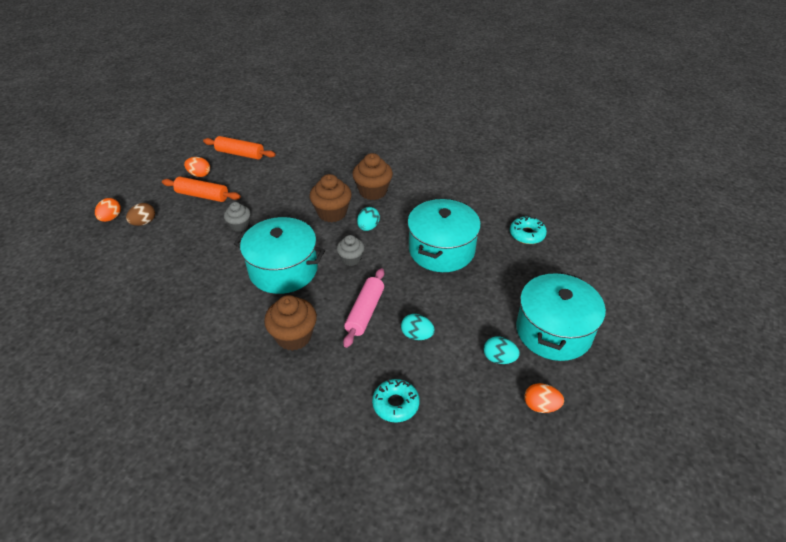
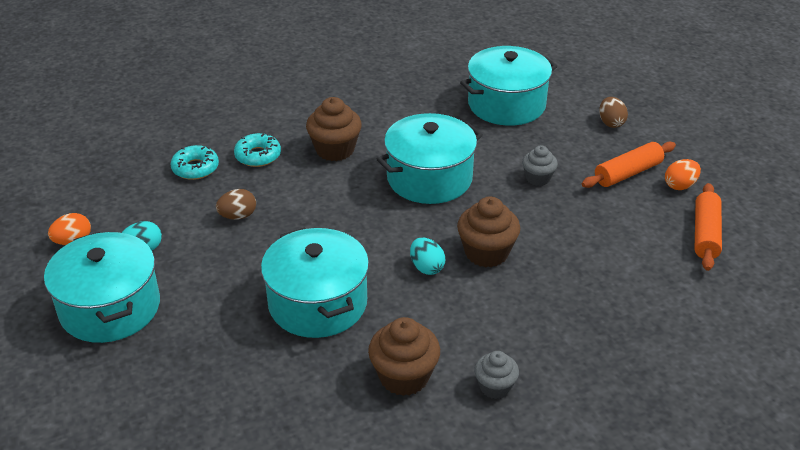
camera: 130 degrees right, 5 degrees down
orange egg [95,198,121,222] -> none
orange rolling pin [203,136,276,160] -> orange rolling pin turned 45 degrees counterclockwise [695,183,722,271]
grey cupcake [336,235,365,266] -> grey cupcake moved to [474,351,519,399]
pink rolling pin [343,268,384,348] -> none
brown cupcake [352,153,393,200] -> brown cupcake moved to [368,317,440,396]
turquoise egg [401,314,435,340] -> brown egg [216,189,256,220]
turquoise donut [510,216,547,244] -> turquoise donut moved to [234,133,281,167]
none -> turquoise pot [460,46,557,126]

